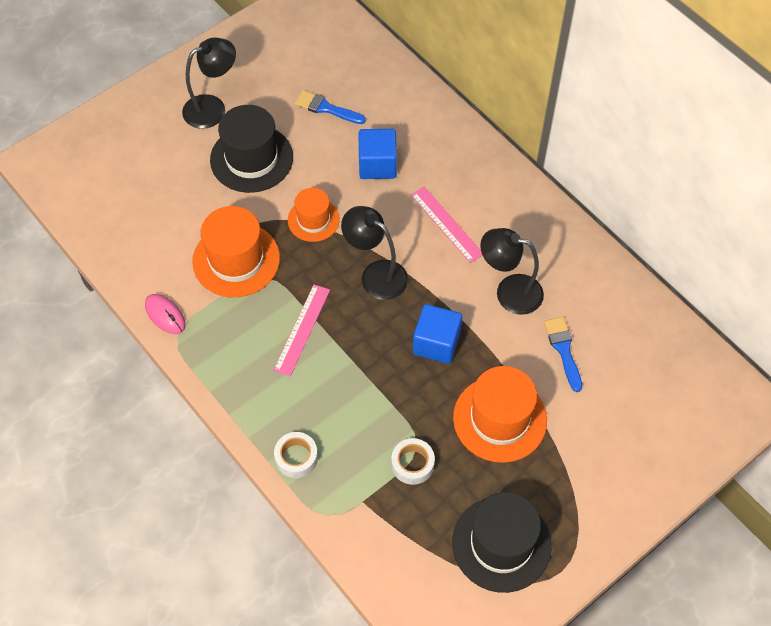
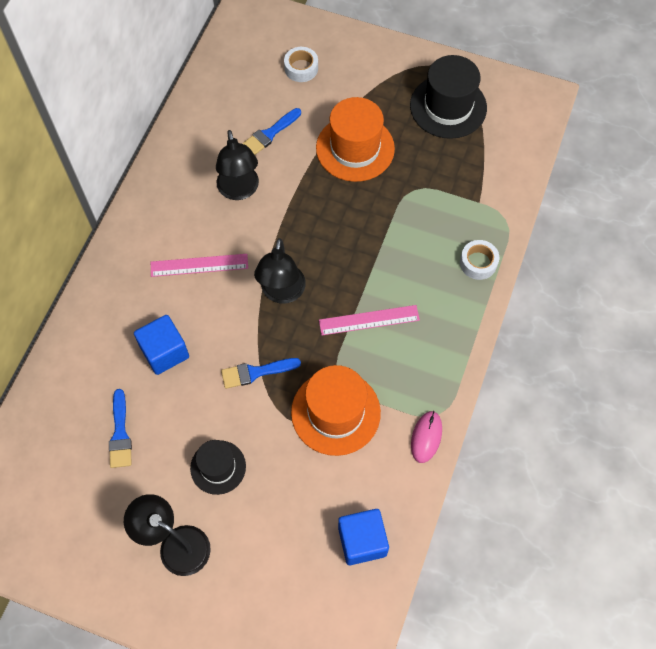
camera: 120 degrees left, 5 degrees up
black hat [210,105,293,193] -> black hat [190,440,246,495], size x0.61
orange hat [288,188,340,242] -> blue brush [221,358,301,389]
white tape [391,438,435,485] -> white tape moved to [284,47,318,82]
pink ruler [411,187,483,263] -> pink ruler turned 60 degrees clockwise [151,254,248,277]
blue cube [413,304,462,364] -> blue cube moved to [338,509,389,565]

